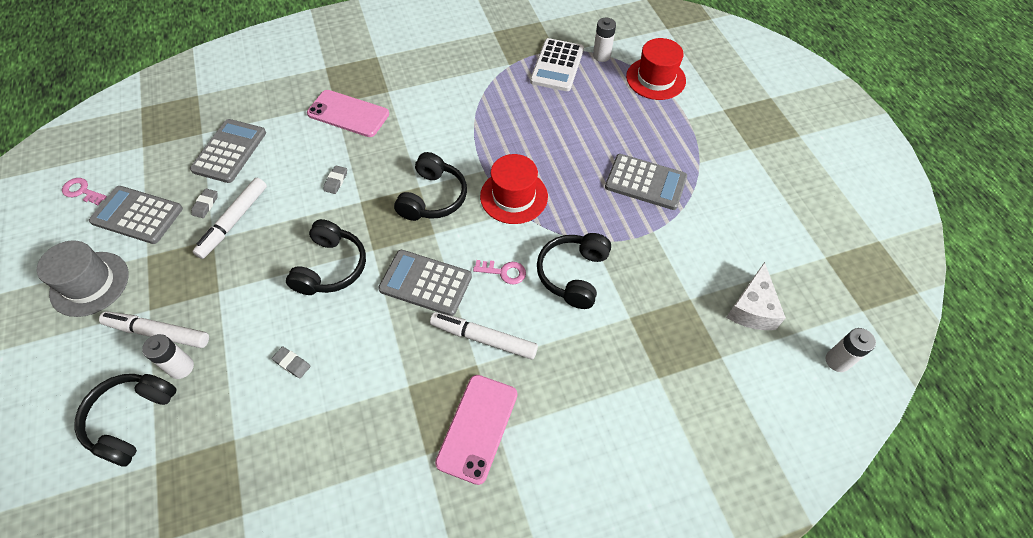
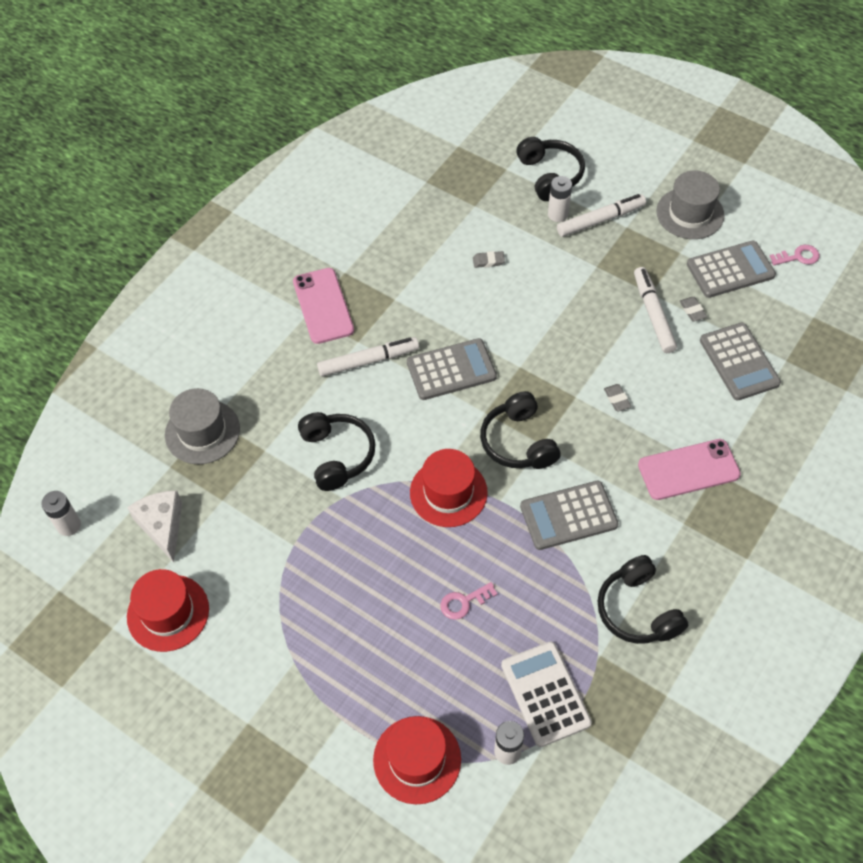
camera: 145 degrees right, 0 degrees up
black headphones [286,219,366,295] -> black headphones moved to [598,555,688,644]
pink key [473,260,526,285] -> pink key moved to [441,582,498,620]
grey calculator [605,154,687,210] -> grey calculator moved to [520,481,619,550]
none -> red hat [127,569,209,652]
none -> grey hat [165,388,240,464]

